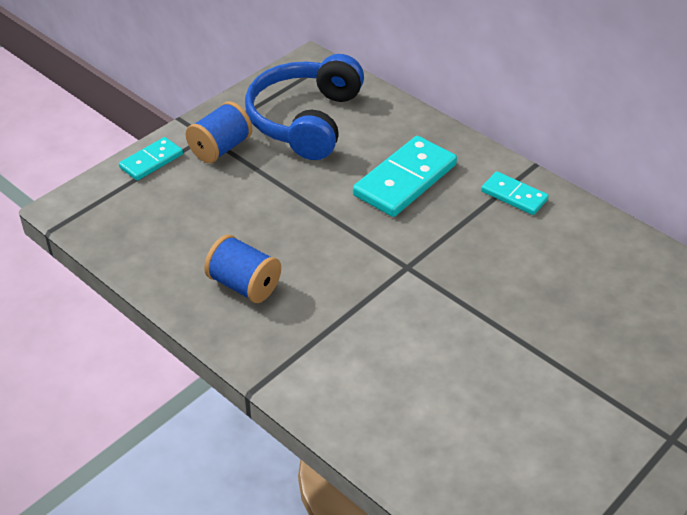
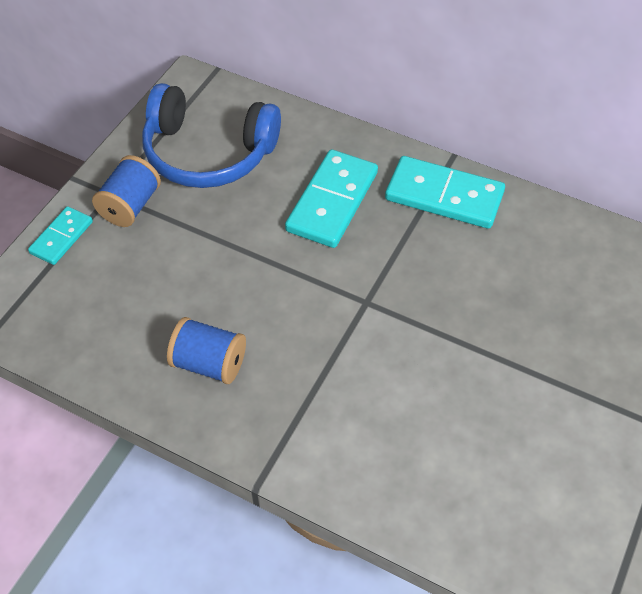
camera: 15 degrees left, 10 degrees up
blue headphones [245,54,364,160] -> blue headphones turned 75 degrees counterclockwise [142,83,281,188]
turquoise domino [481,171,549,215] -> turquoise domino [385,156,505,229], size x1.76

